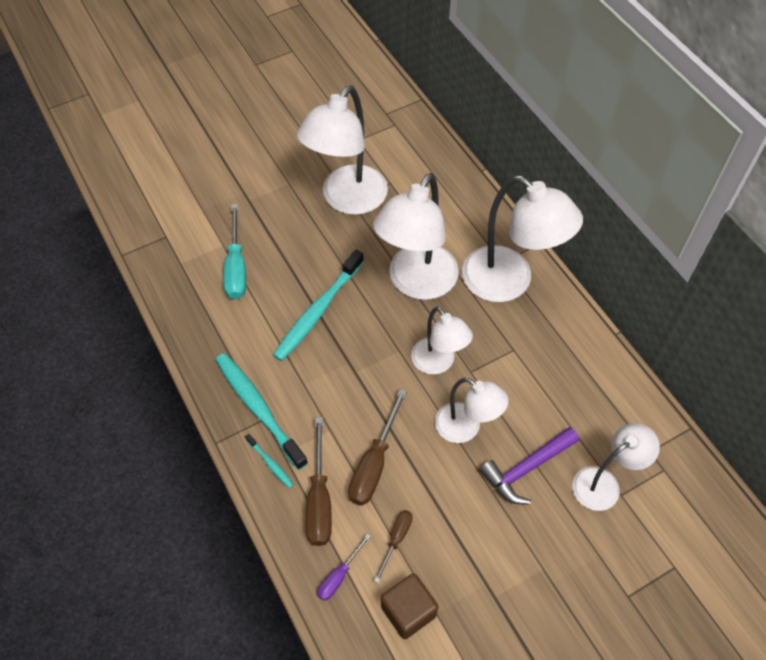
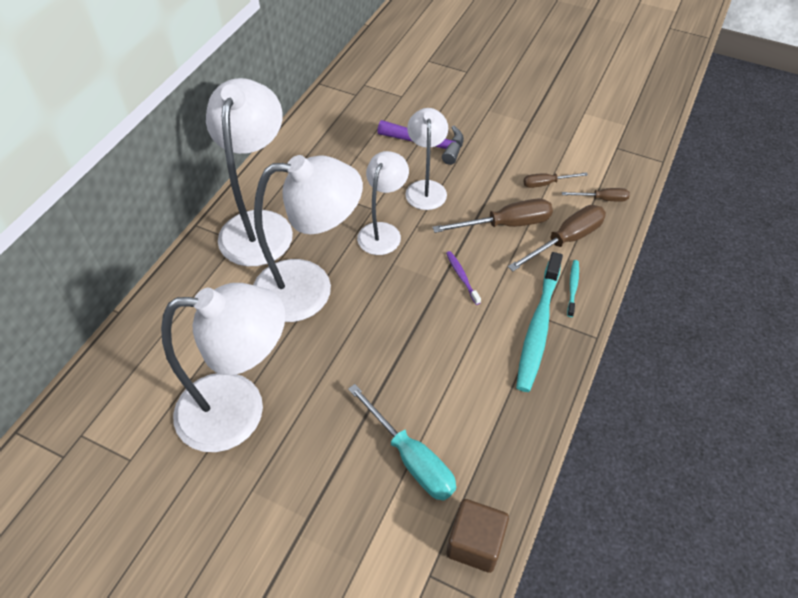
camera: 125 degrees left, 5 degrees down
turquoise screwdriver [223,204,246,299] -> turquoise screwdriver turned 90 degrees clockwise [348,384,456,501]
turquoise toothbrush [273,250,364,361] -> none
purple screwdriver [318,533,371,601] -> brown screwdriver [562,188,630,202]
brown cube [381,573,439,639] -> brown cube moved to [446,499,509,573]
white lamp [572,423,660,511] -> none
none -> purple toothbrush [446,251,481,305]

